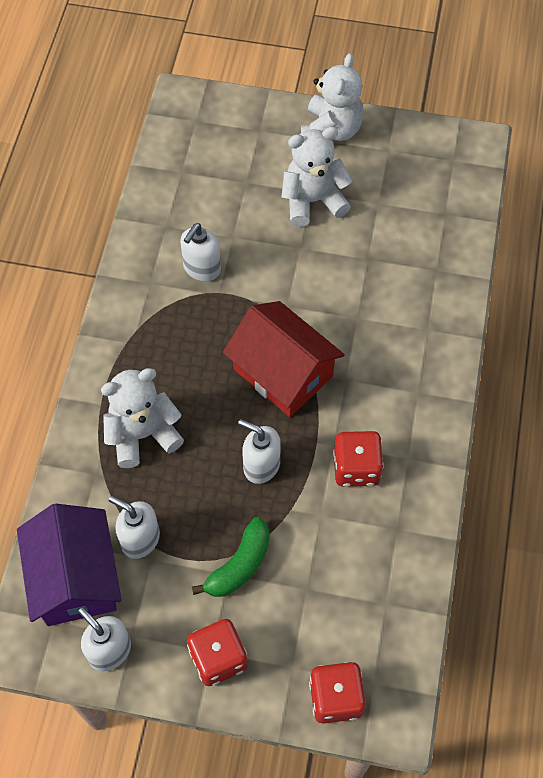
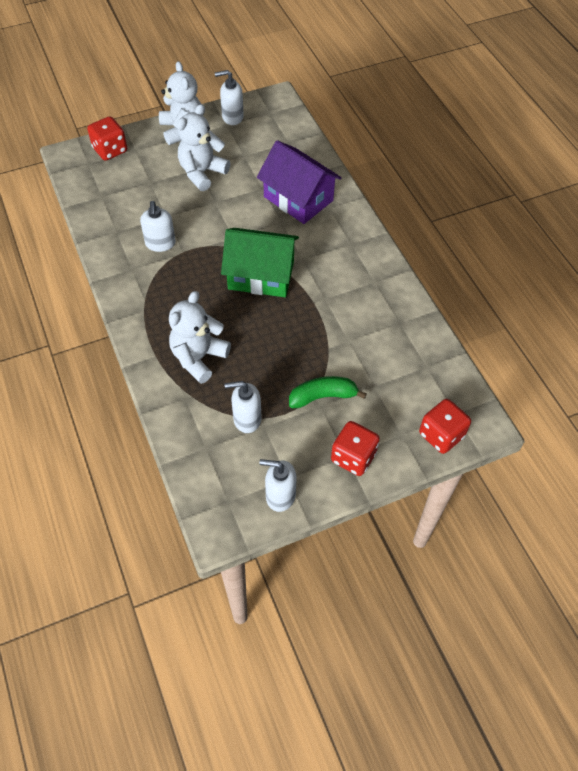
camera: 35 degrees left, 5 degrees down
purple house [17,504,122,626] -> purple house moved to [257,140,342,224]
green banana [192,517,270,597] -> green banana turned 105 degrees counterclockwise [289,376,367,408]
red house [223,301,345,417] -> green house [221,228,299,297]
white soap dispenser [238,419,281,484] -> white soap dispenser moved to [215,70,244,125]
red dice [333,431,384,487] -> red dice moved to [87,116,127,161]

